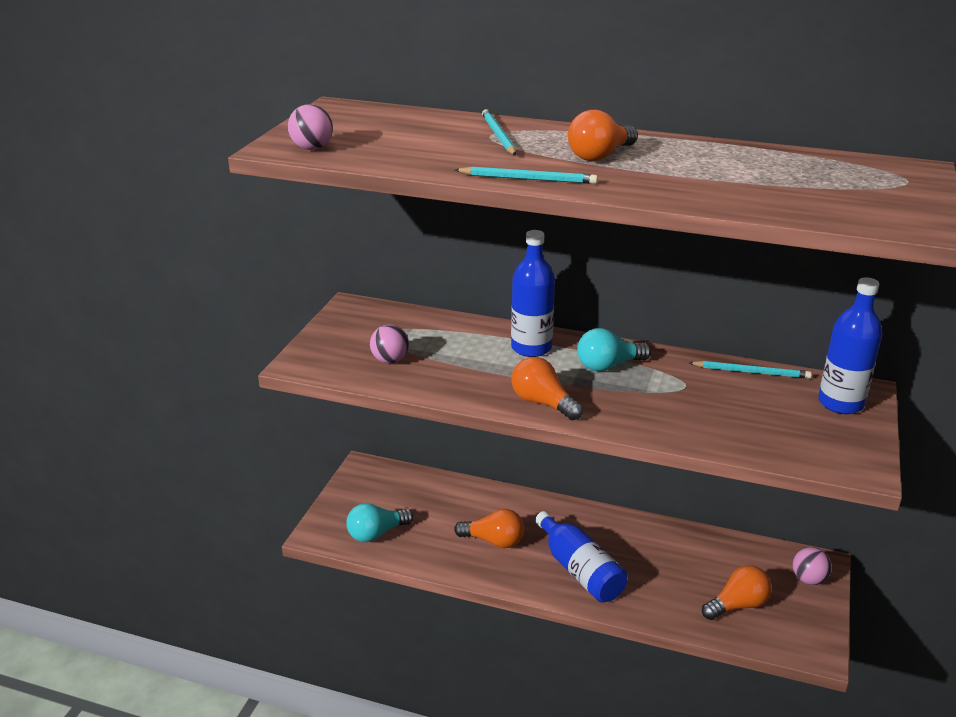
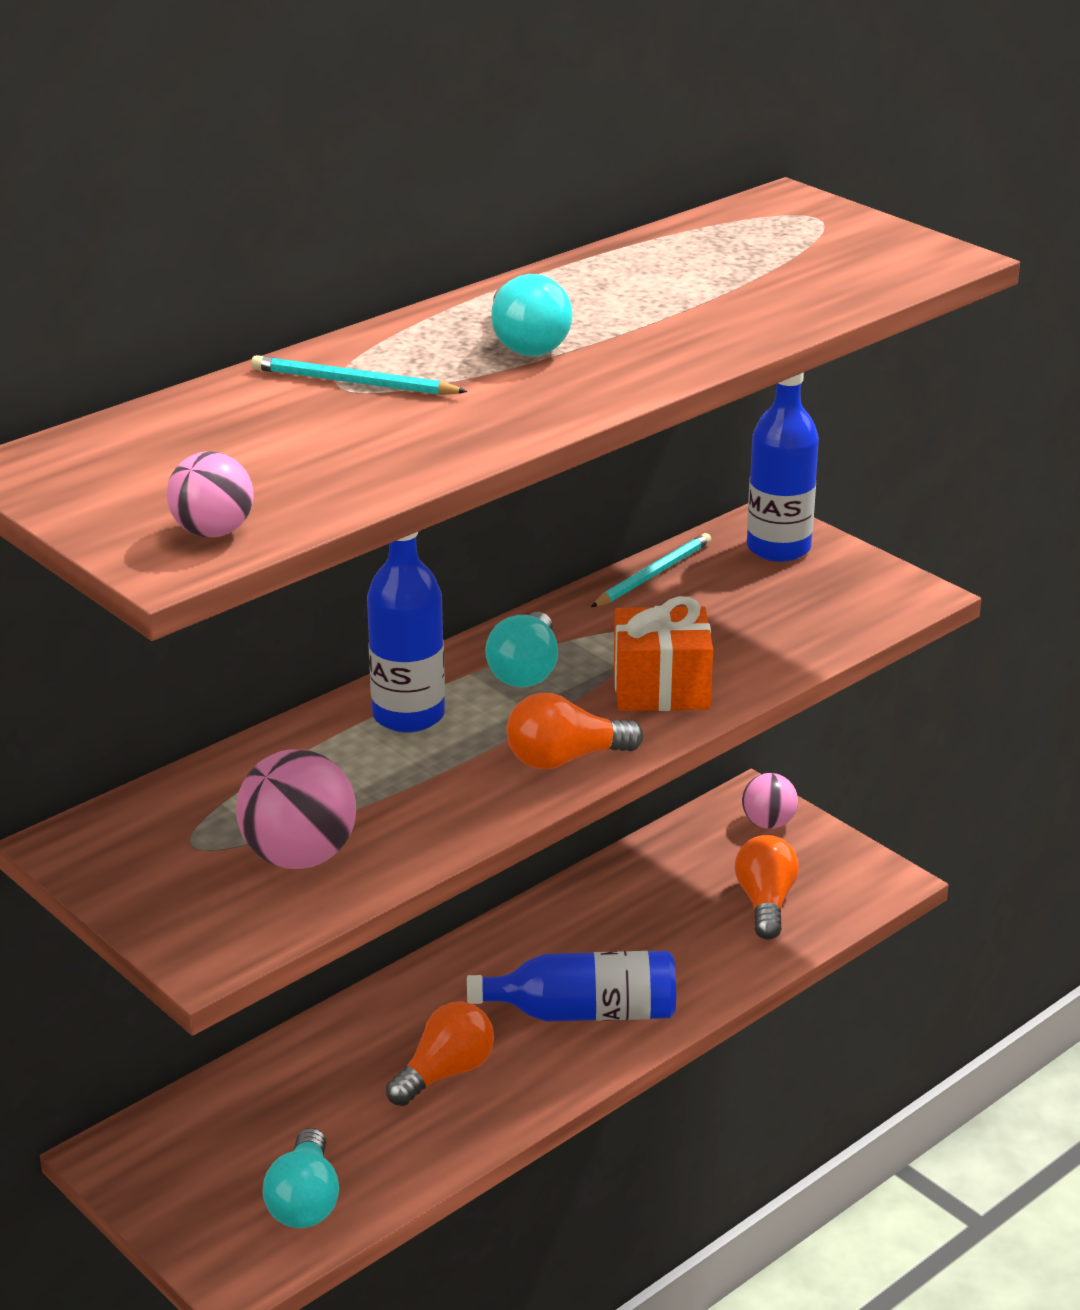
camera: 60 degrees left, 0 degrees up
pink ball [370,324,409,363] -> pink ball [236,749,356,869], size x1.60
turquoise pencil [455,167,598,184] -> none
orange light bulb [568,110,638,161] -> turquoise light bulb [491,274,573,356]
none -> orange gift [614,596,713,711]

